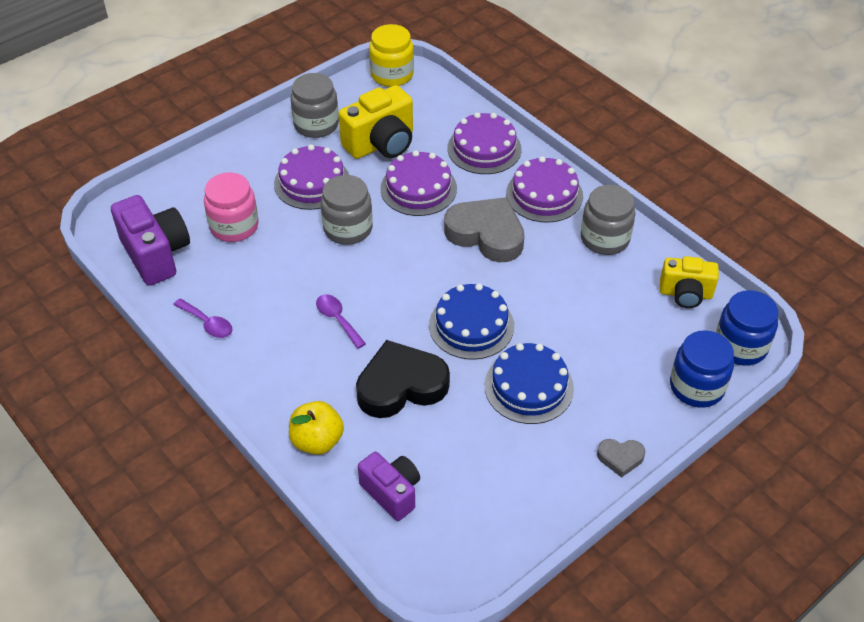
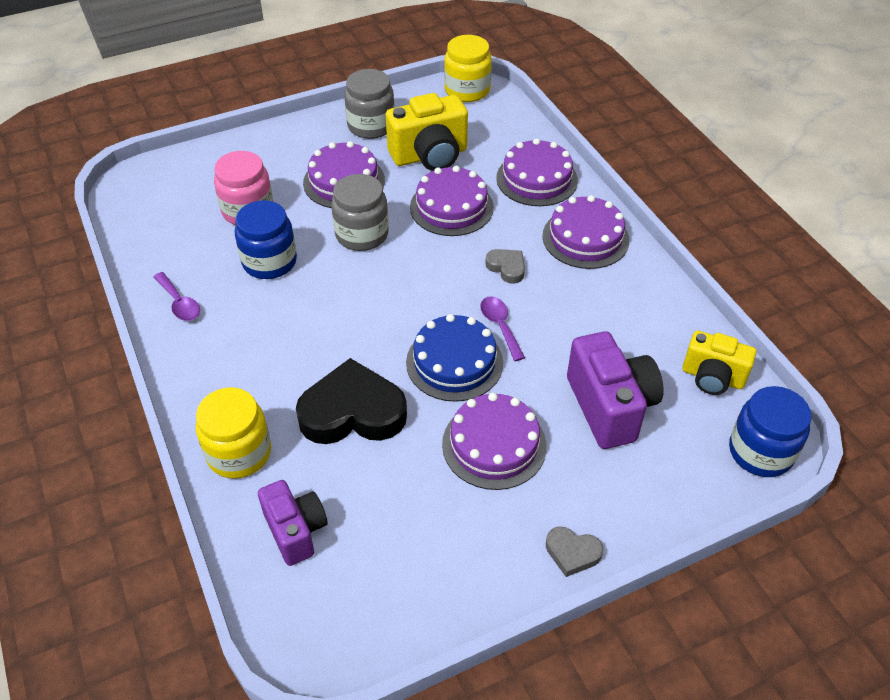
camera: 15 degrees right, 0 degrees up
purple camera [111,195,190,286] -> purple camera moved to [567,331,664,449]
yellow apple [289,401,344,455] -> yellow jar [196,388,271,479]
purple spoon [316,294,366,349] -> purple spoon moved to [480,296,525,361]
grey heart [444,197,525,262] -> grey heart [485,249,525,284], size x0.47
blue cake [485,343,574,424] -> purple cake [442,393,546,490]
grey jar [581,185,635,255] -> none
blue jar [670,330,734,408] -> blue jar moved to [235,200,297,279]

